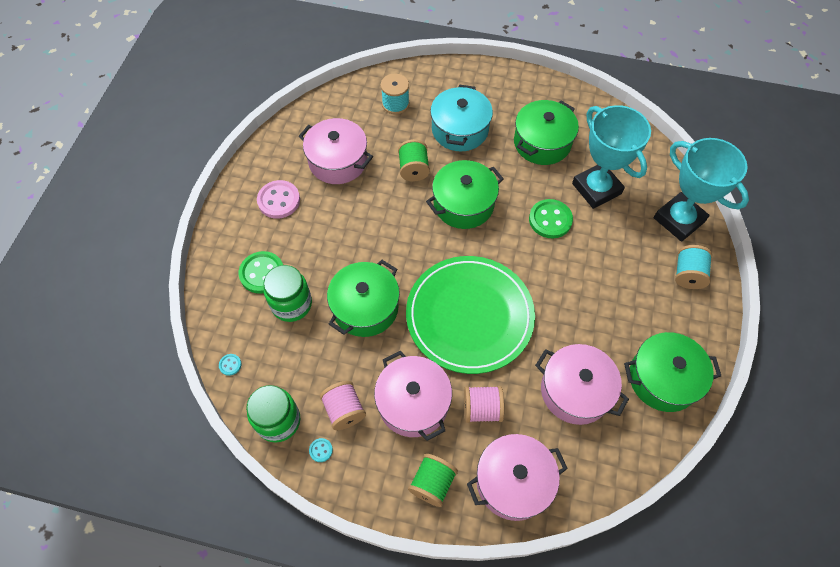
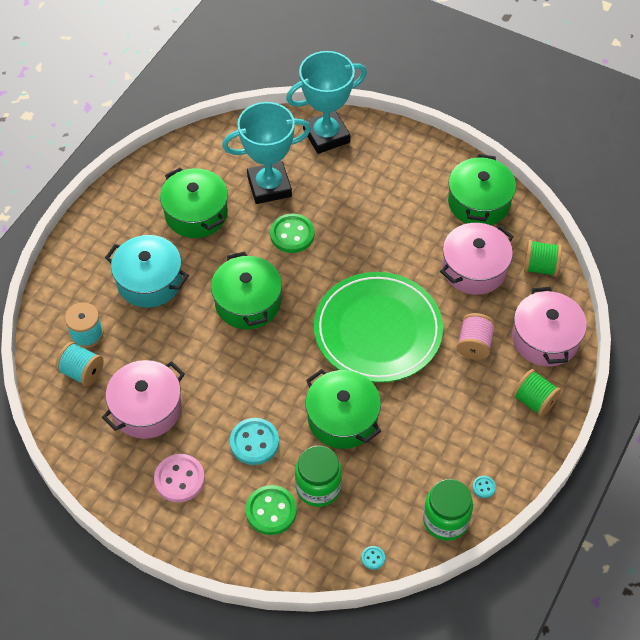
camera: 75 degrees left, 5 degrees down
pink spool [320,381,366,430] -> none
pink pot [374,351,452,441] -> none
green spool [398,139,430,181] -> green spool moved to [524,240,562,276]
turquoise spool [675,245,712,289] -> turquoise spool moved to [55,342,104,386]
none -> turquoise button [230,418,279,465]

